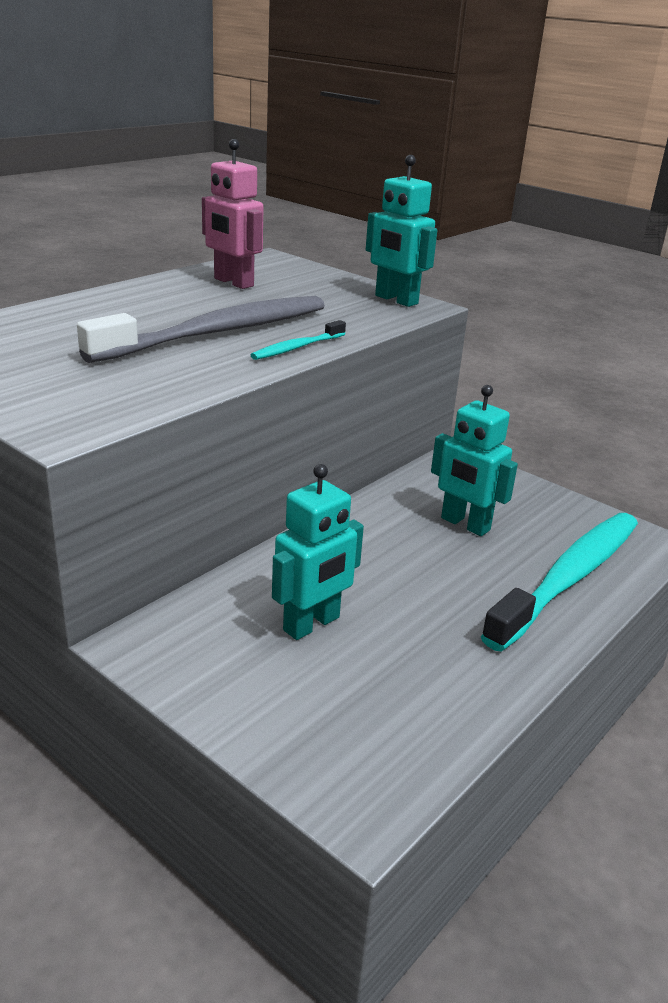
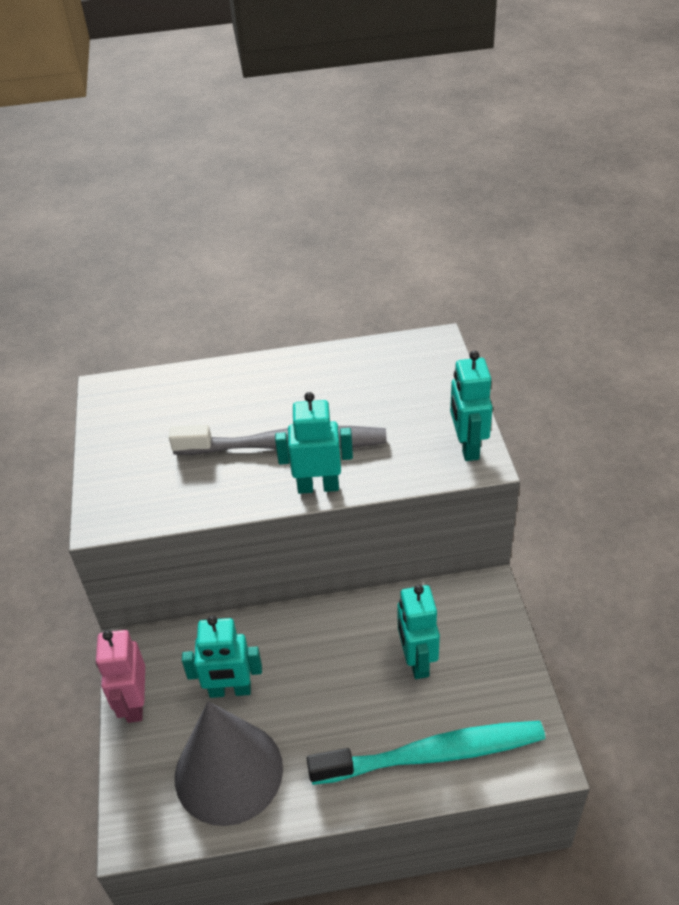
camera: 45 degrees right, 15 degrees up
pink robot [202,139,264,289] -> pink robot moved to [96,630,145,723]
turquoise toothbrush [251,320,346,360] -> turquoise robot [275,392,353,494]
none -> grey cone [175,701,283,826]

